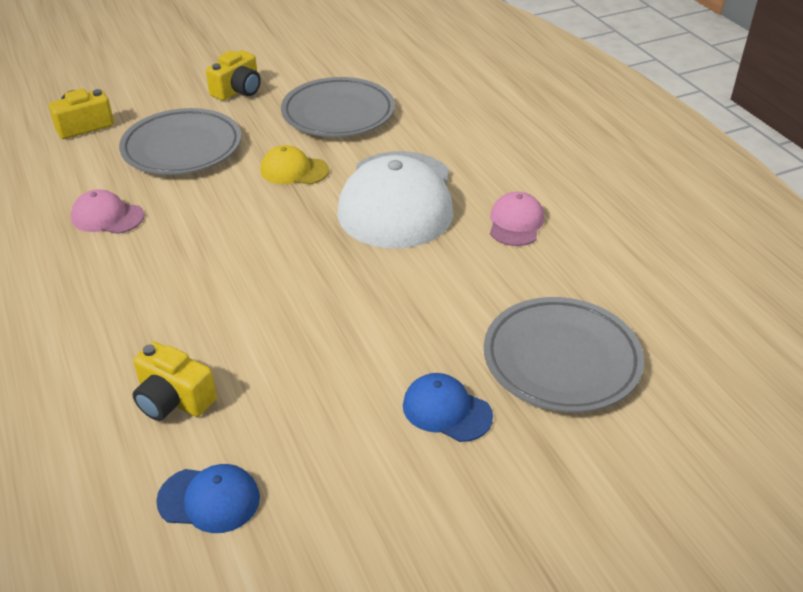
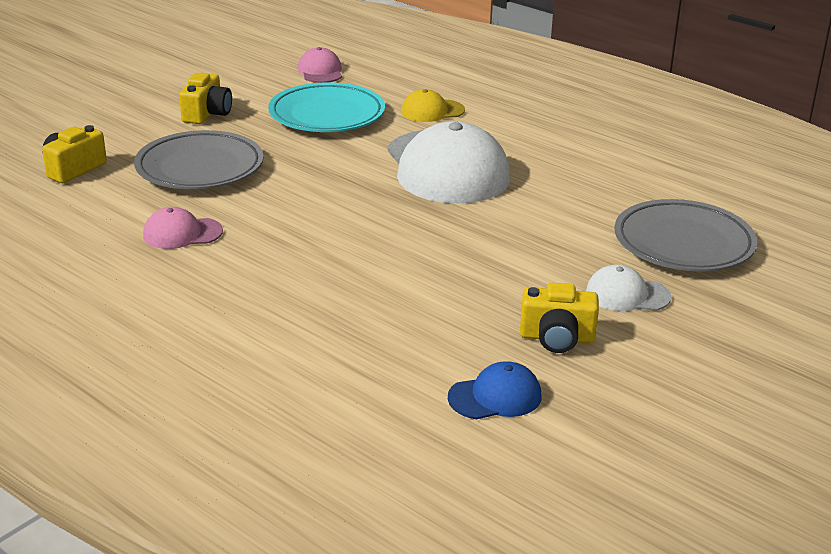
camera: 25 degrees left, 10 degrees down
yellow camera [133,342,217,421] -> yellow camera moved to [520,283,599,353]
yellow cap [260,145,329,184] -> yellow cap moved to [401,89,465,122]
grey plate [281,77,395,137] -> turquoise plate [268,82,385,132]
blue cap [403,373,493,442] -> white cap [586,265,671,311]
pink cap [490,192,544,246] -> pink cap moved to [298,47,342,83]

